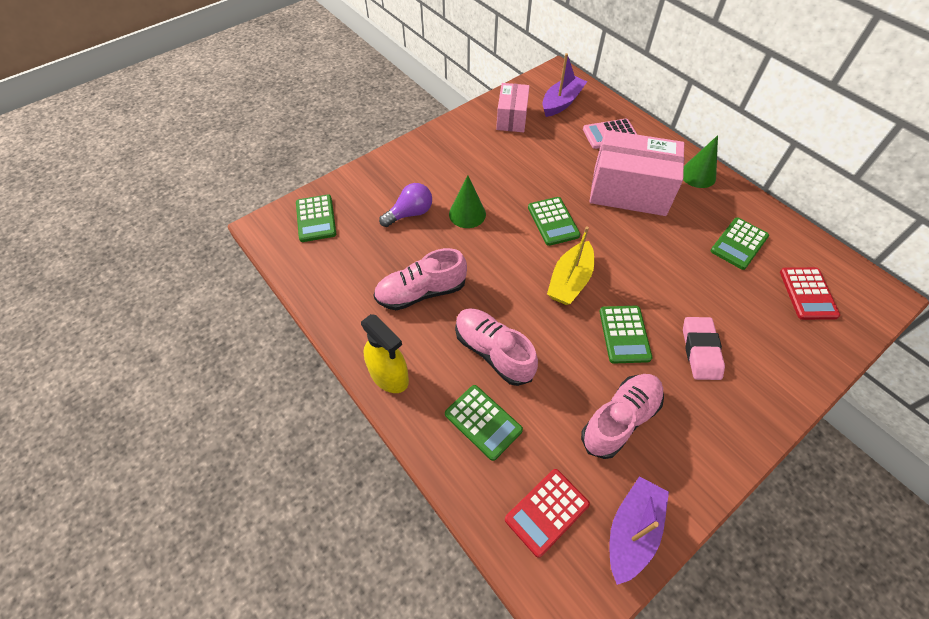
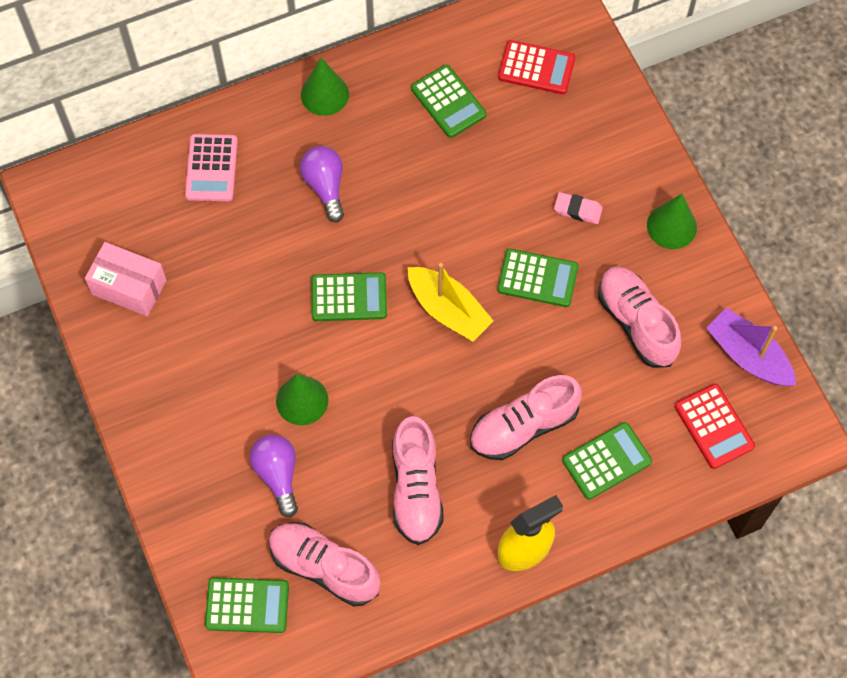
camera: 75 degrees left, 10 degrees up
purple boat [542,53,587,117] -> none
pink box [589,130,684,216] -> purple light bulb [300,146,344,222]
pink eraser [683,317,725,380] -> pink eraser [554,192,603,224], size x0.64
none -> pink shoe [269,522,381,606]
none -> green cone [647,194,697,249]

